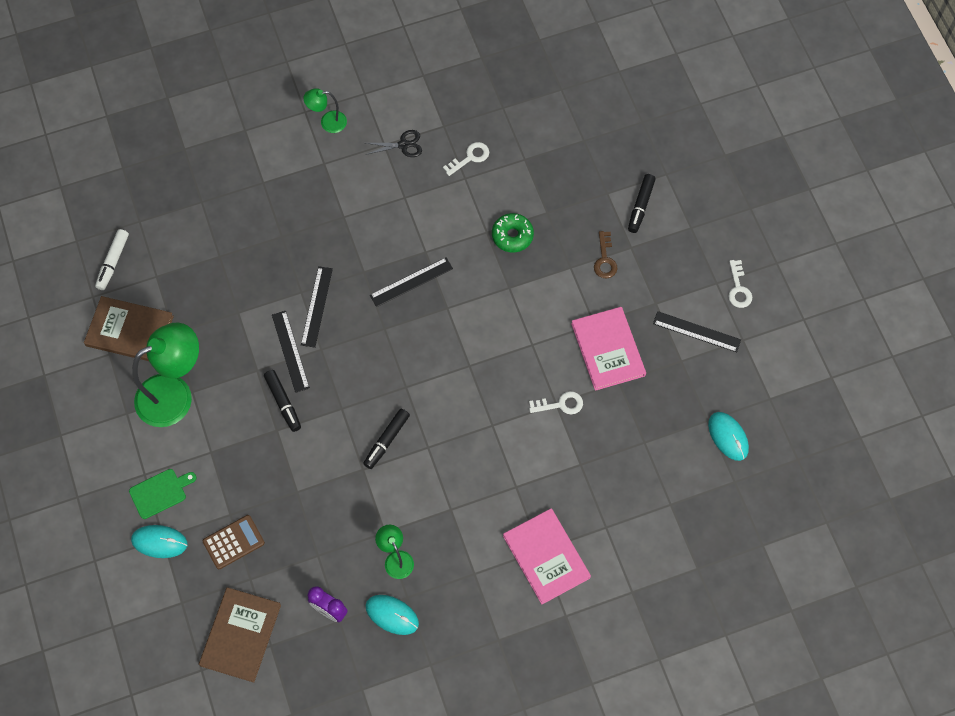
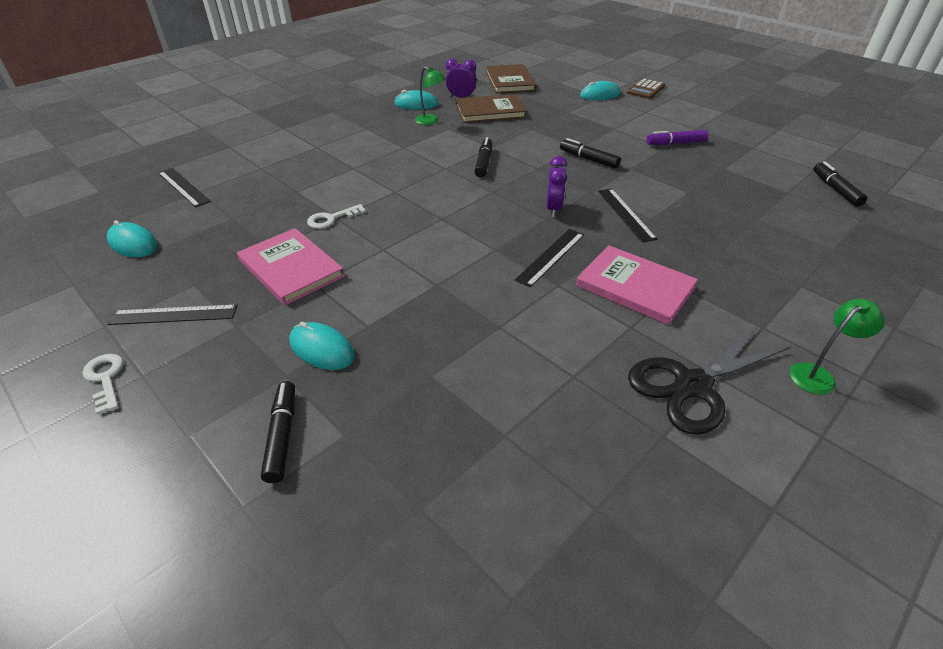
camera: 155 degrees right, 25 degrees down
brown book [84,296,174,361] -> brown book moved to [456,94,526,123]
white marker [95,229,129,290] -> black marker [813,162,867,206]
green cutting board [129,469,197,519] -> none
green lamp [132,322,199,427] -> purple marker [646,130,708,145]
brown calculator [203,515,265,569] -> brown calculator moved to [626,78,665,99]
black ruler [272,311,310,393] -> black ruler moved to [158,168,211,207]
black scissors [365,130,422,157] -> black scissors [628,326,791,435], size x1.93
white key [443,142,489,176] -> none
green donut [492,213,534,252] -> none
pink book [503,509,591,604] -> pink book moved to [576,245,698,325]
brown key [594,231,618,278] -> turquoise mouse [289,322,355,370]
none -> purple clock [546,156,567,217]

